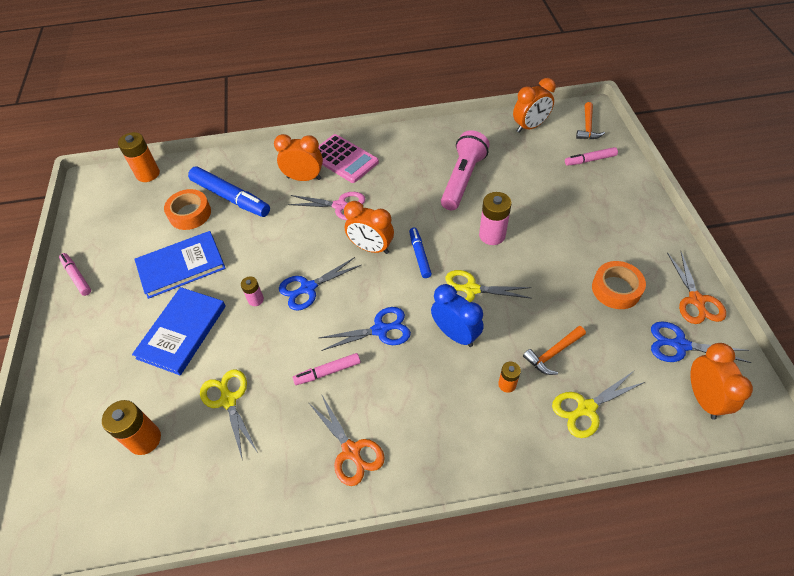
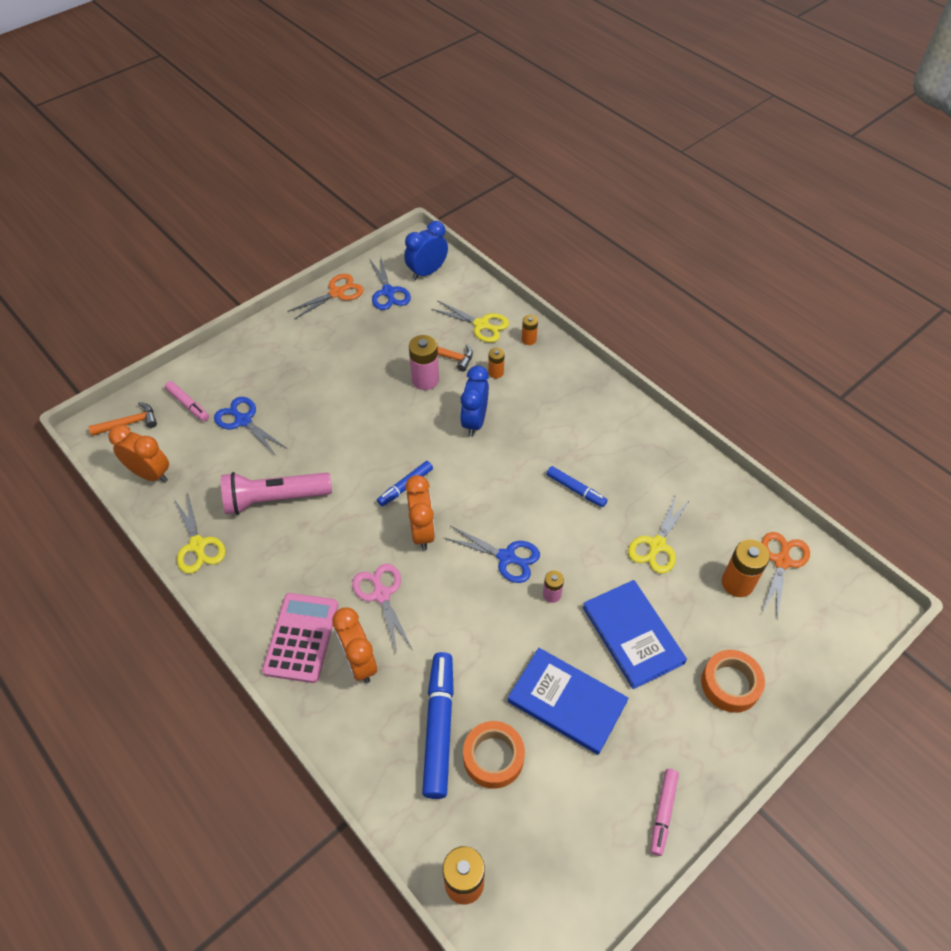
camera: 125 degrees left, 0 degrees up
blue book [132,287,226,375] -> blue book turned 75 degrees clockwise [583,580,687,689]
pink marker [292,353,360,385] -> blue marker [547,466,607,507]
orange scissors [309,394,385,486] -> orange scissors moved to [762,532,810,619]
blue scissors [319,307,411,351] -> blue scissors moved to [214,397,286,456]
yellow scissors [445,270,532,302] -> yellow scissors moved to [174,492,226,574]
pink battery [479,192,512,245] -> pink battery moved to [409,335,439,390]
orange tape [592,261,646,309] -> orange tape moved to [701,650,765,713]
orange clock [690,343,753,420] -> blue clock [404,221,448,280]
none -> orange battery [522,315,538,345]

